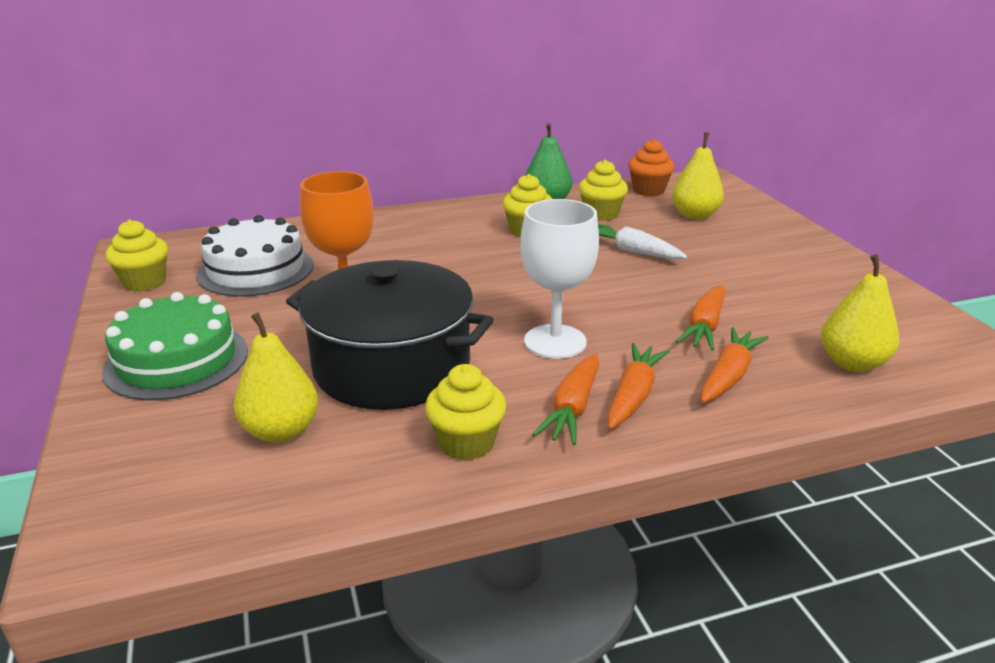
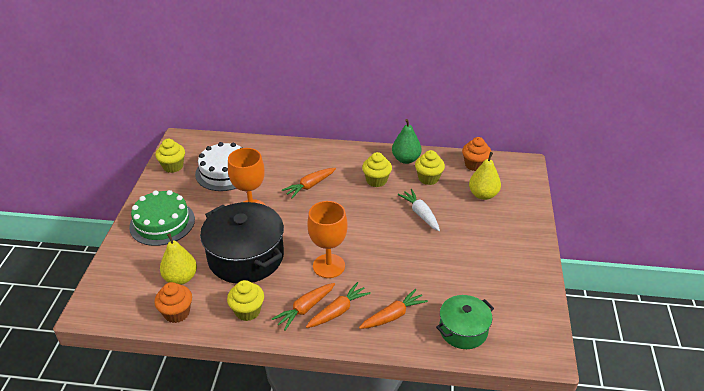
camera: 25 degrees right, 10 degrees up
white goblet [520,199,599,359] -> orange goblet [307,201,348,278]
orange carrot [676,285,725,351] -> orange carrot moved to [282,168,336,198]
yellow pear [821,254,899,372] -> green pot [436,295,494,349]
none -> orange cupcake [154,282,192,323]

